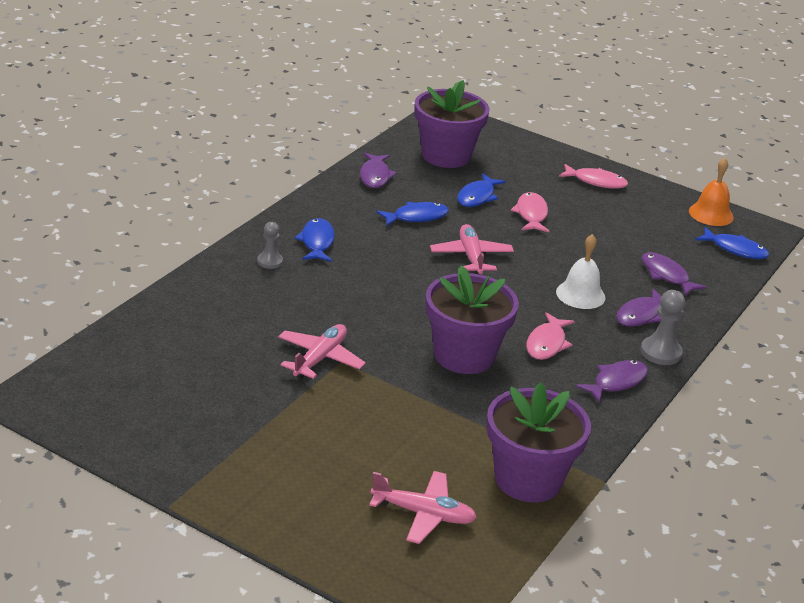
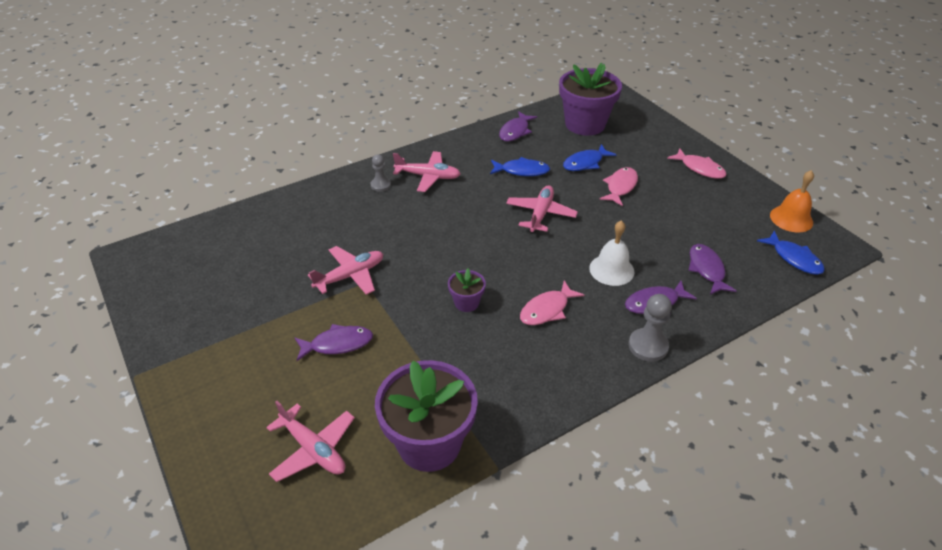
camera: 30 degrees right, 10 degrees up
blue fish [294,218,335,262] -> pink plane [393,151,461,192]
purple flower pot [425,265,519,374] -> purple flower pot [448,269,486,312], size x0.46
purple fish [575,360,648,403] -> purple fish moved to [295,324,373,361]

